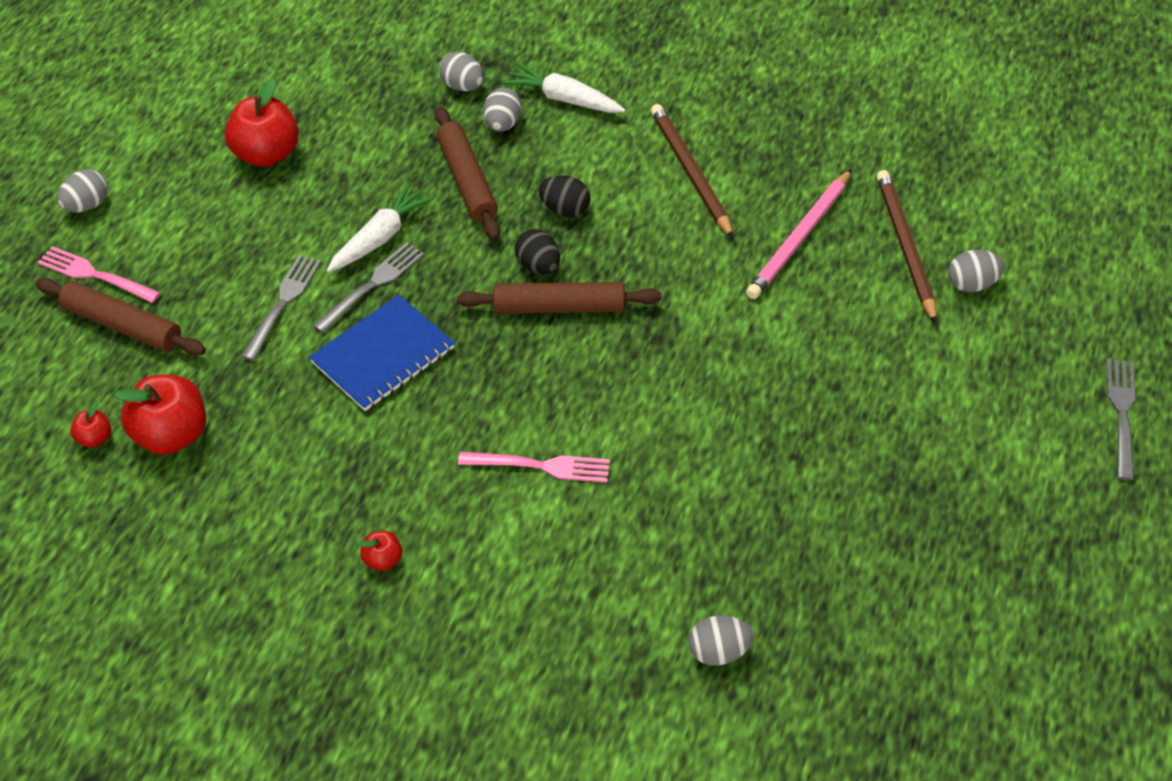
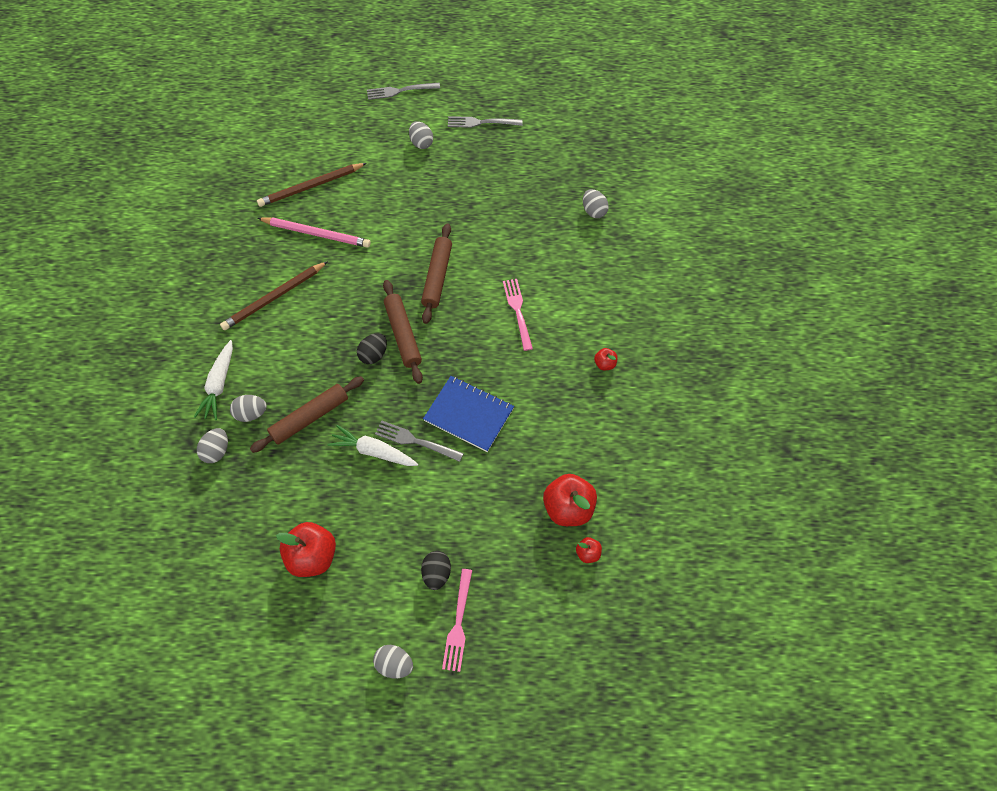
camera: 110 degrees left, 10 degrees up
brown rolling pin [36,278,206,356] -> brown rolling pin moved to [421,223,452,324]
grey fork [241,255,321,361] -> grey fork moved to [448,116,523,128]
black egg [538,175,590,217] -> black egg moved to [421,551,451,590]
grey egg [948,250,1005,292] -> grey egg moved to [409,121,433,149]

